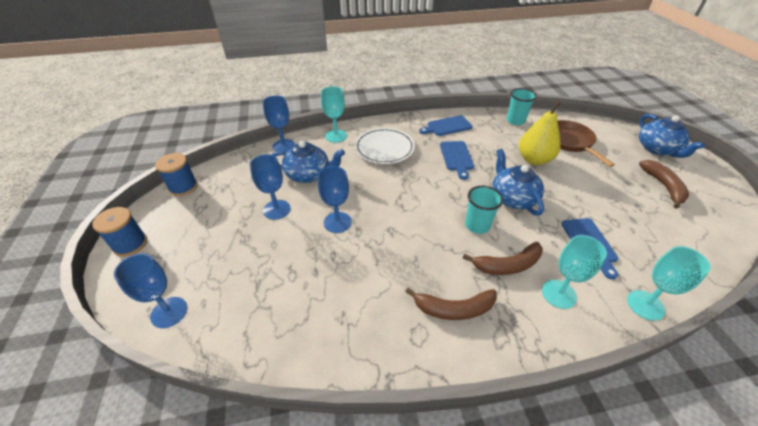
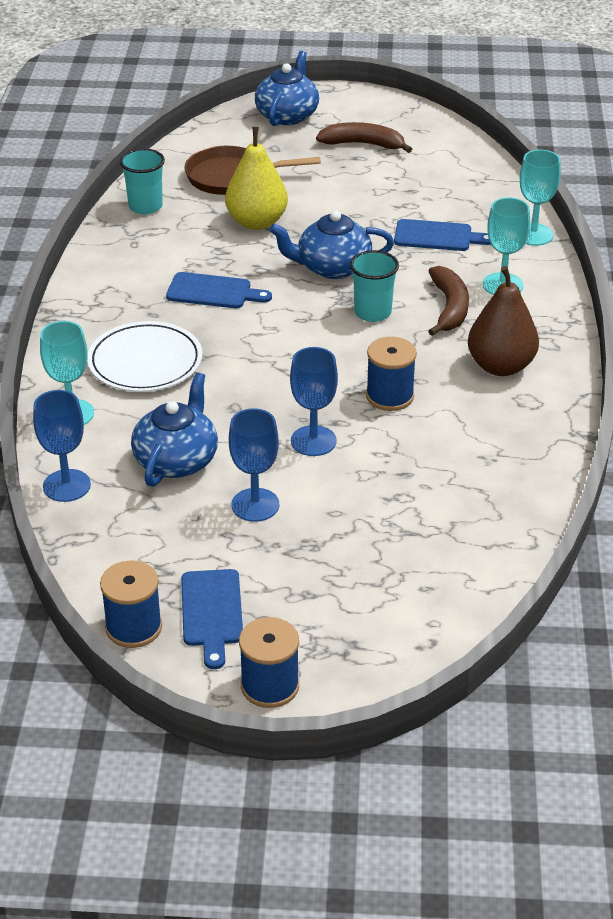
camera: 75 degrees left, 5 degrees down
blue goblet [114,253,187,328] -> none
brown banana [405,288,497,320] -> brown pear [468,266,539,376]
blue cutting board [419,115,473,136] -> blue cutting board moved to [181,569,243,669]
blue teapot [639,114,705,158] -> blue teapot turned 75 degrees counterclockwise [255,51,319,126]
none -> blue spool [366,337,417,411]

